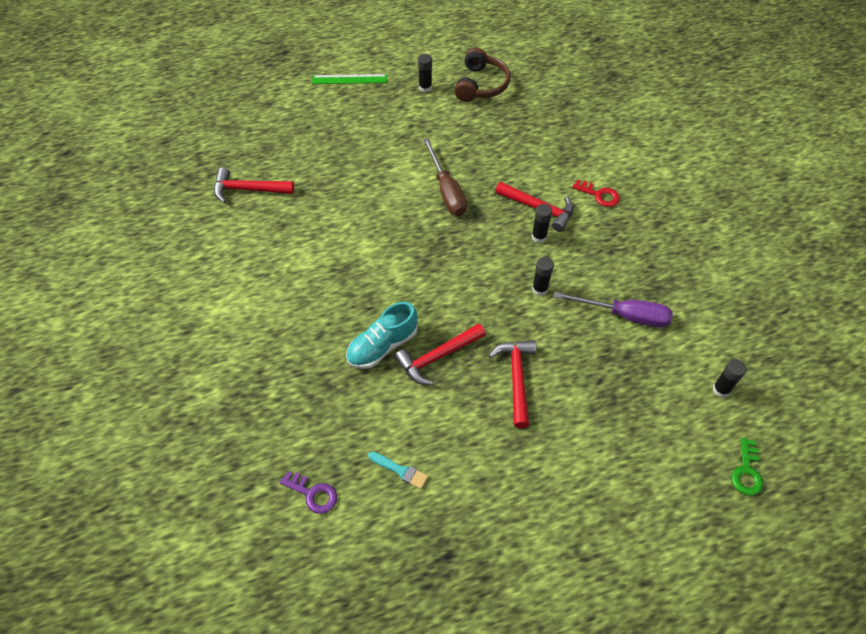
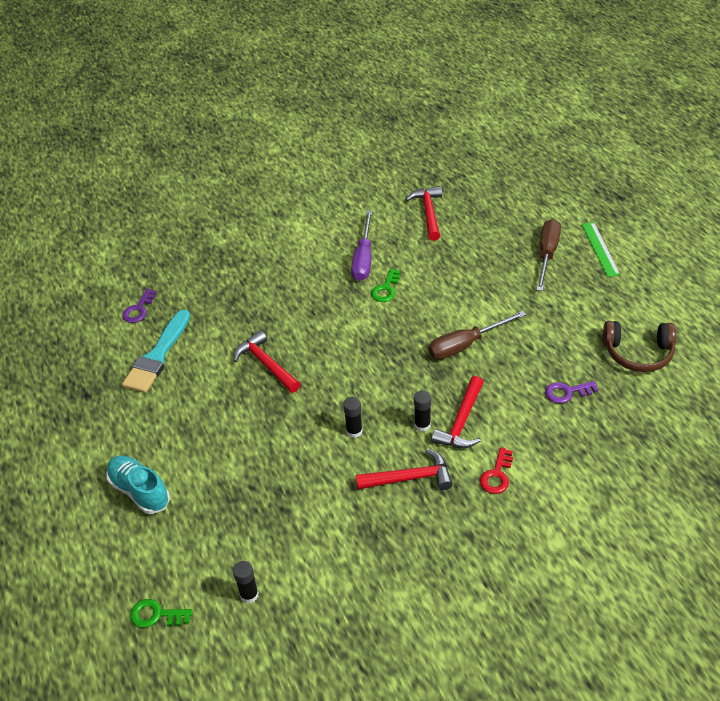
camera: 85 degrees right, 10 degrees down
turquoise shoe [346,302,418,369] -> turquoise shoe moved to [106,455,170,514]
turquoise brush [368,452,428,489] -> turquoise brush [122,310,190,393], size x2.09
black glue stick [418,54,432,92] -> none
red hammer [489,340,536,428] -> red hammer moved to [356,448,453,490]
purple screwdriver [554,292,673,328] -> purple screwdriver moved to [351,210,372,281]
none -> green key [371,269,400,302]
none -> brown screwdriver [536,219,561,291]
none -> purple key [545,381,598,404]

